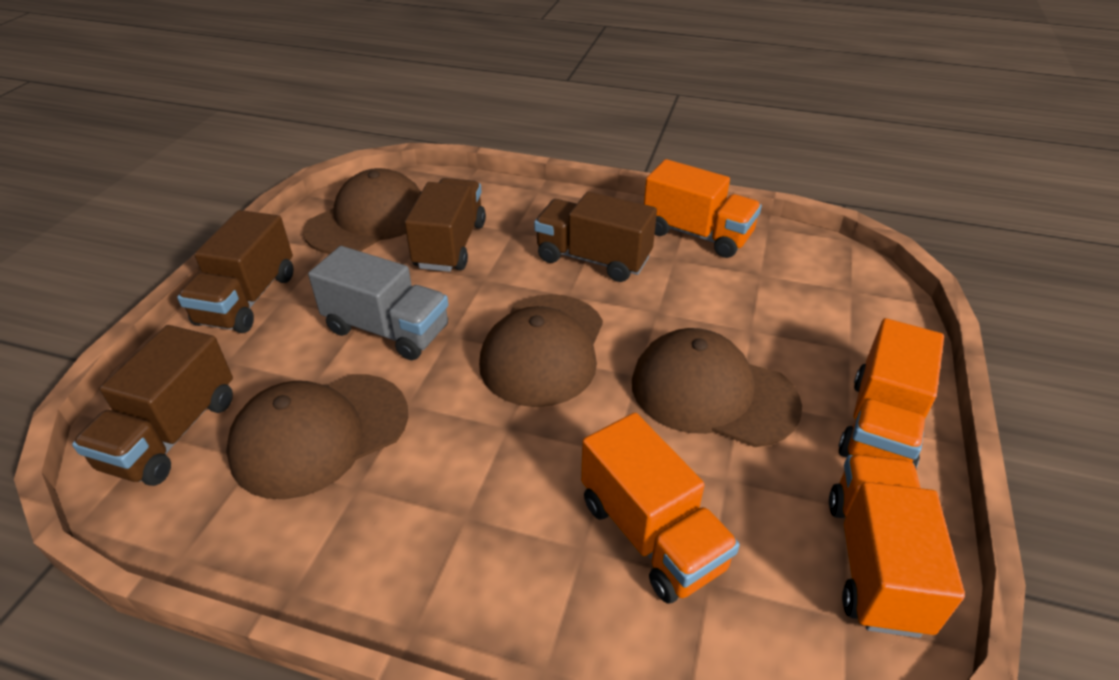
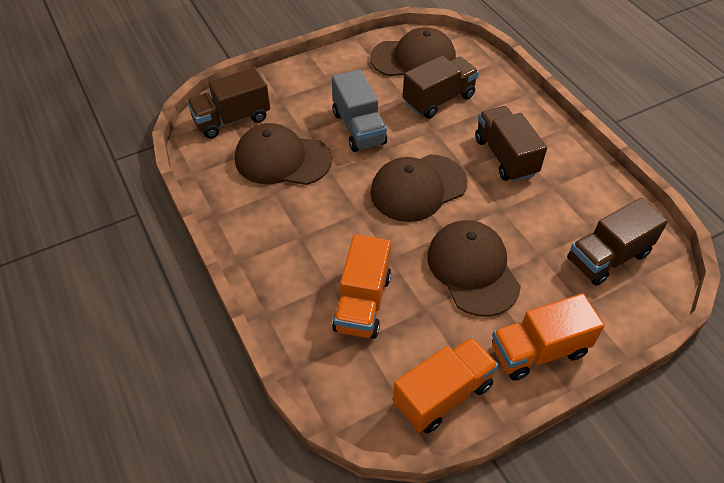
camera: 45 degrees right, 10 degrees up
brown truck [177,210,293,333] -> brown truck moved to [567,198,668,286]
orange truck [644,159,762,258] -> none

